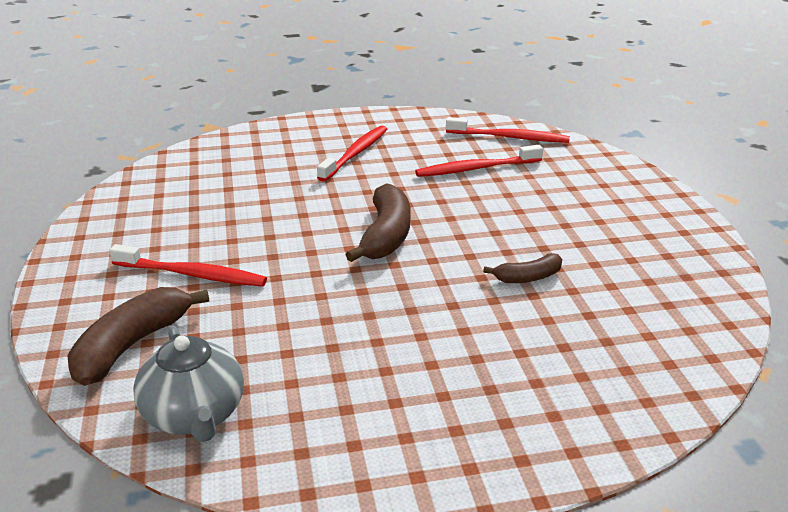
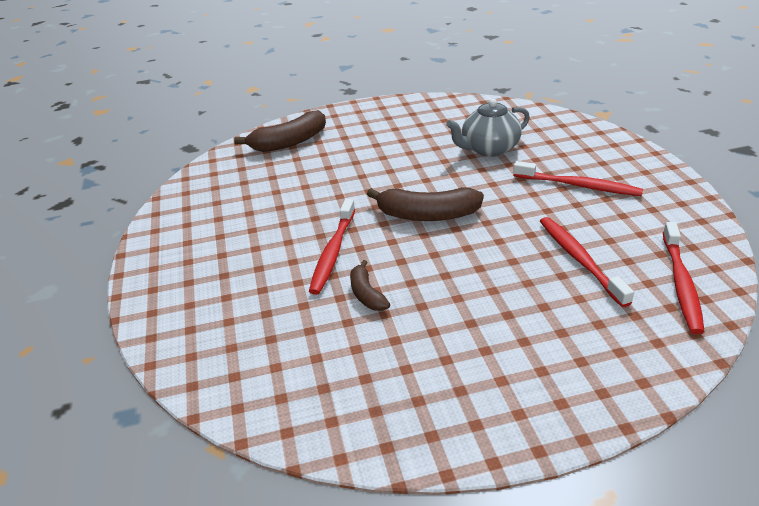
camera: 90 degrees right, 5 degrees up
brown banana [67,287,209,386] -> brown banana turned 120 degrees clockwise [234,110,326,152]
red toothbrush [109,244,267,287] -> red toothbrush moved to [309,199,355,295]
grey teapot [133,326,244,442] -> grey teapot moved to [446,99,530,157]

